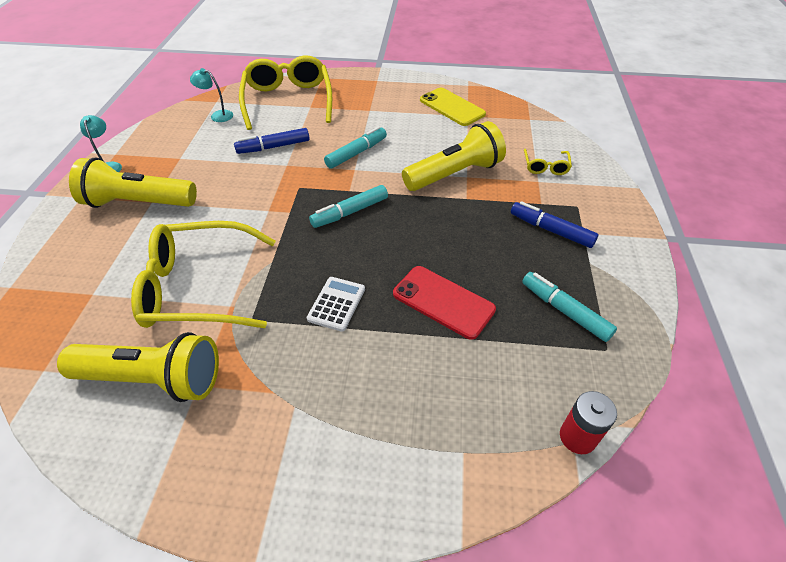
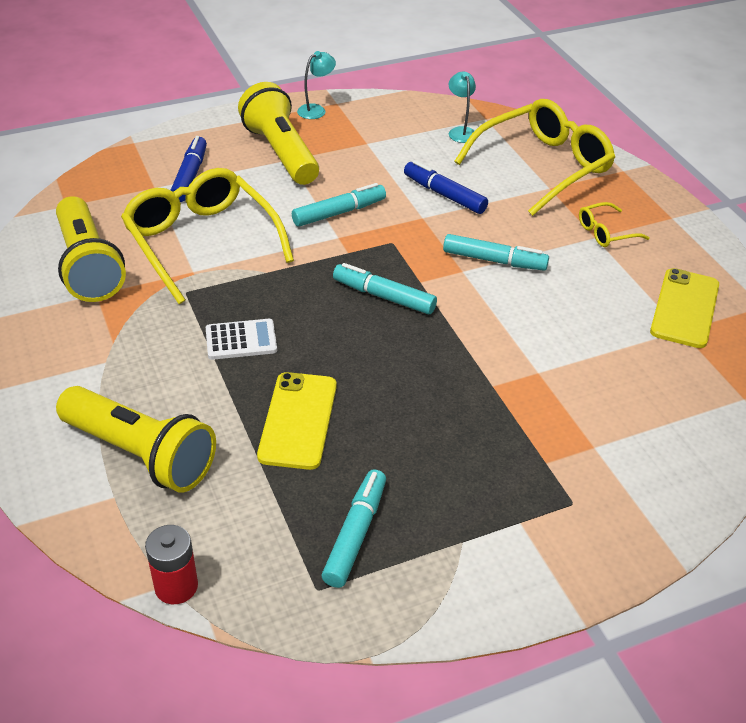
camera: 60 degrees right, 5 degrees down
red phone [393,266,496,340] -> yellow phone [257,372,337,470]
yellow flashlight [402,121,506,191] -> yellow flashlight moved to [56,386,216,493]
blue marker [511,201,598,248] -> blue marker moved to [171,136,207,202]
yellow glasses [524,149,572,175] -> yellow glasses moved to [579,202,650,247]
none -> turquoise marker [292,183,386,227]

